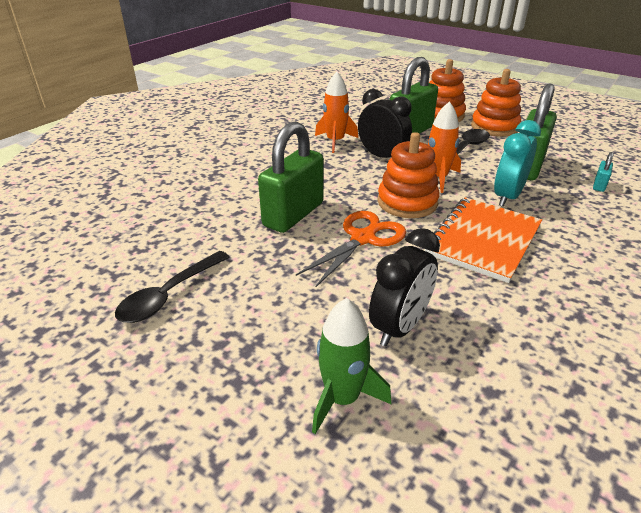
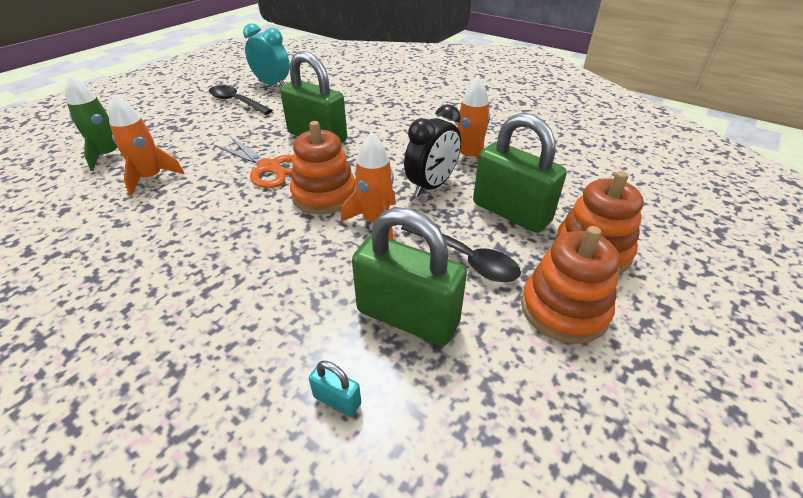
camera: 90 degrees right, 5 degrees up
black clock [369,228,440,346] -> orange rocket [109,94,185,196]
orange notebook [425,197,542,283] -> none
turquoise clock [494,120,541,207] -> turquoise clock moved to [243,23,290,86]

